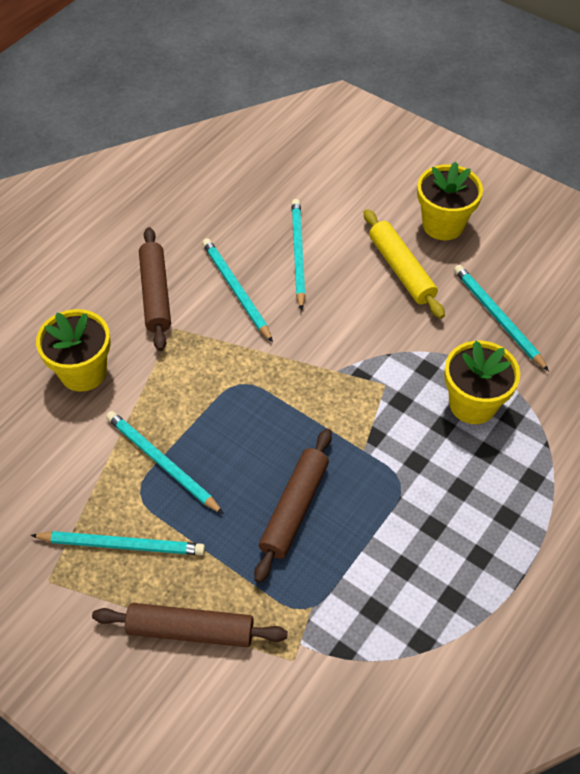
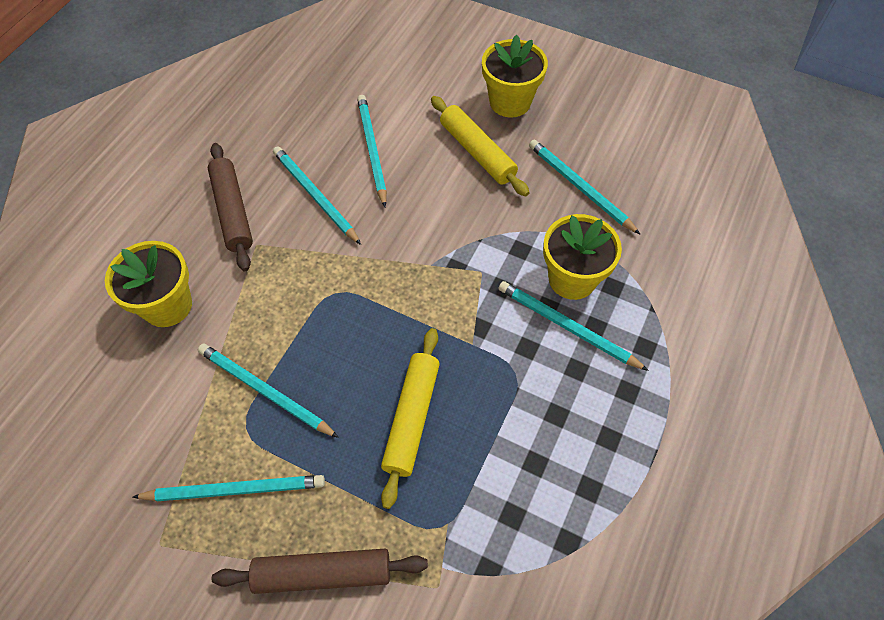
camera: 10 degrees left, 5 degrees up
brown rolling pin [254,428,332,583] -> yellow rolling pin [381,328,440,509]
none -> turquoise pencil [498,281,649,371]

